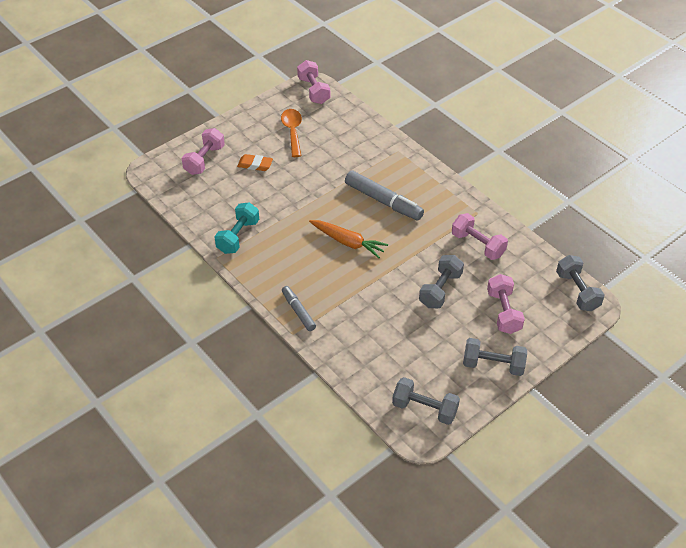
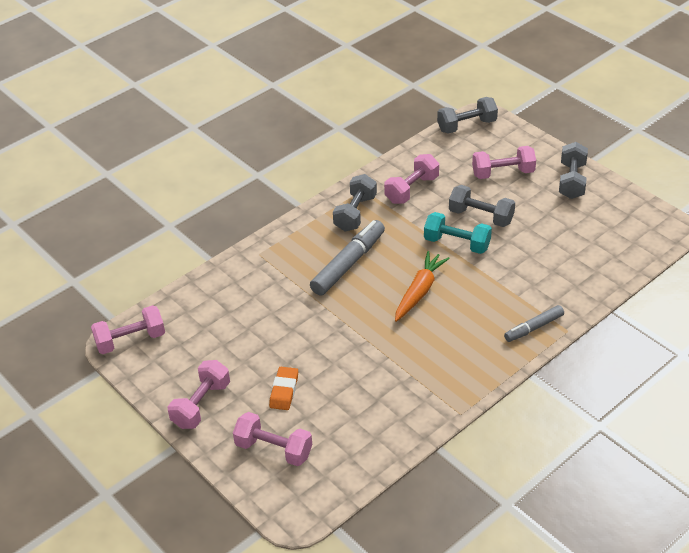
camera: 90 degrees left, 5 degrees down
turquoise dumbbell [214,202,259,254] -> turquoise dumbbell moved to [424,212,492,254]
orange spoon [281,109,302,157] -> none
grey dumbbell [392,377,460,425] -> grey dumbbell moved to [333,174,377,231]
none -> pink dumbbell [168,360,230,429]

